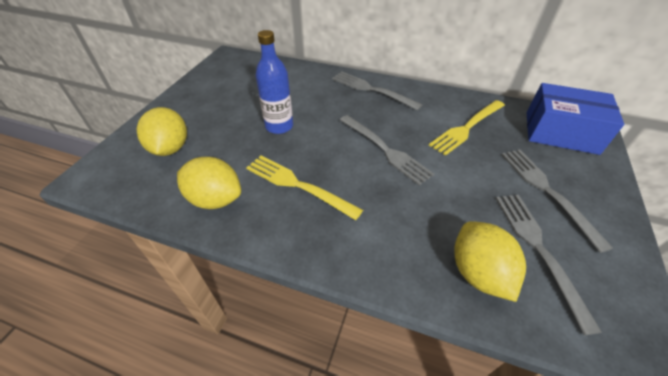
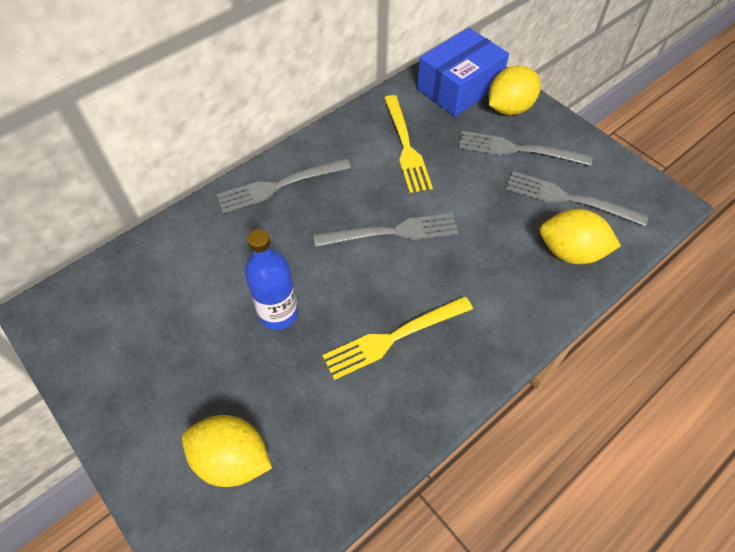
camera: 60 degrees left, 10 degrees up
yellow lemon [177,157,241,209] -> yellow lemon moved to [488,65,541,115]

